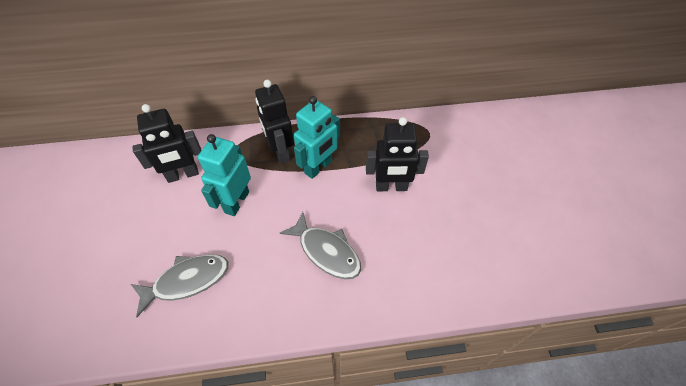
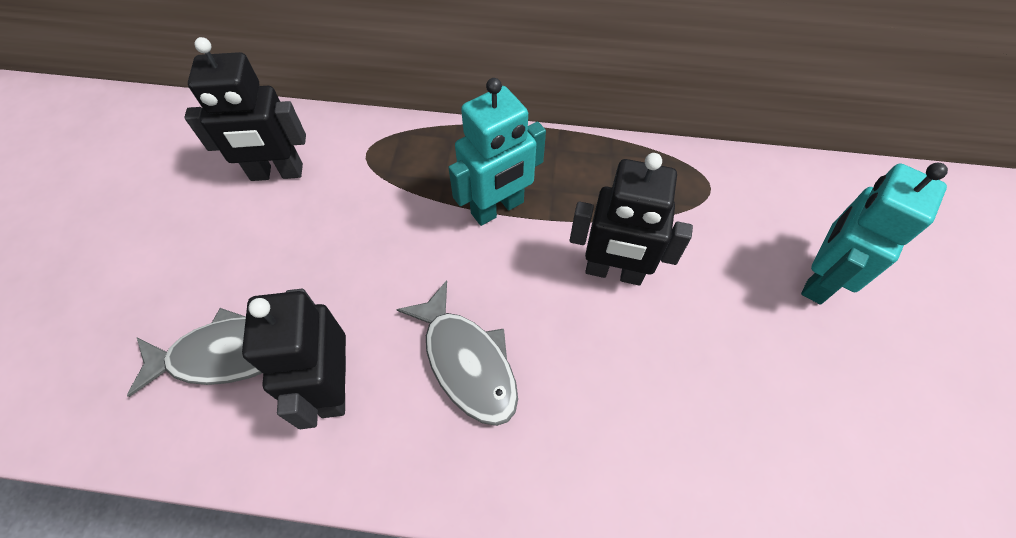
camera: 15 degrees right, 5 degrees up
turquoise robot [198,134,251,216] -> turquoise robot moved to [801,162,948,305]
black robot [255,80,294,164] -> black robot moved to [242,289,346,429]

